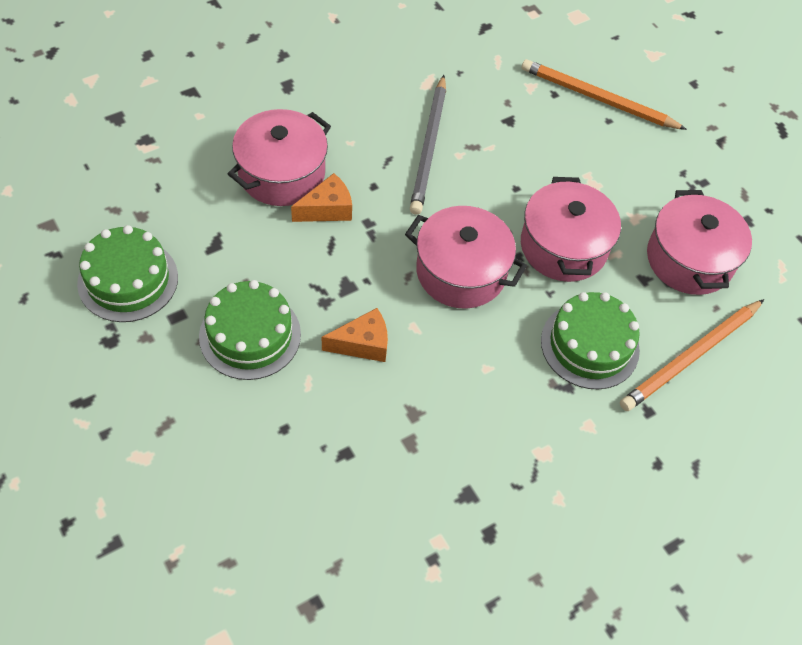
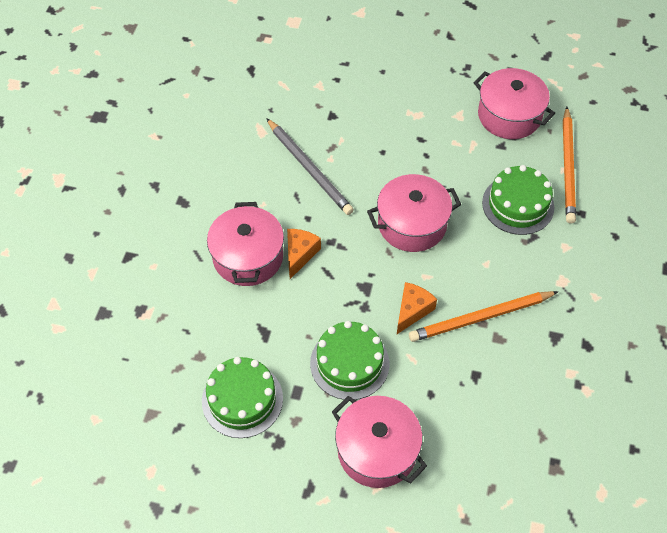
camera: 40 degrees left, 0 degrees up
orange pencil [521,59,687,130] -> orange pencil moved to [409,291,559,342]
pink pot [521,177,621,282] -> pink pot moved to [332,396,427,488]

